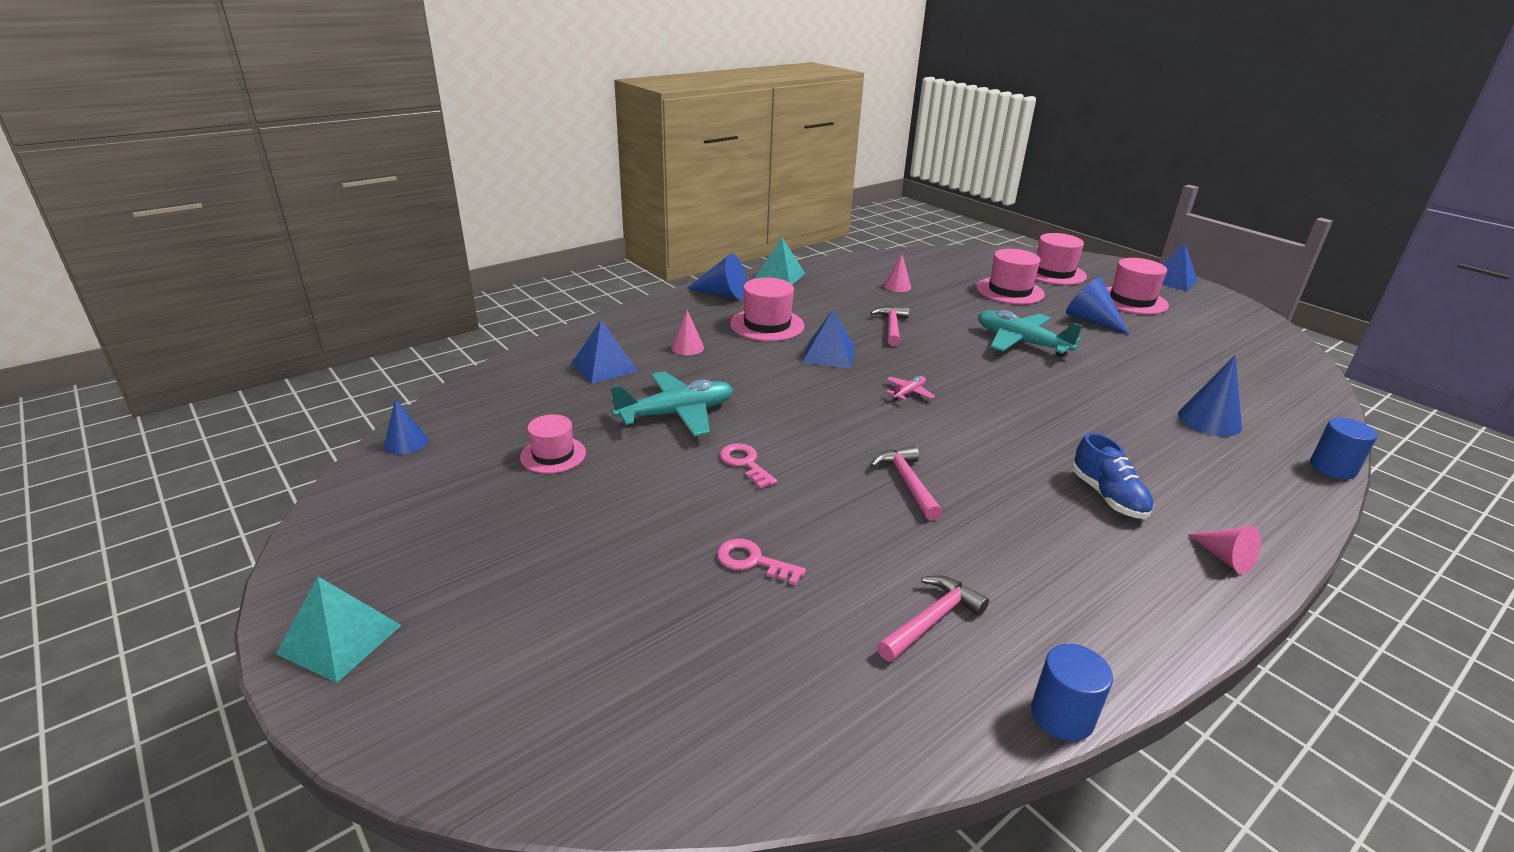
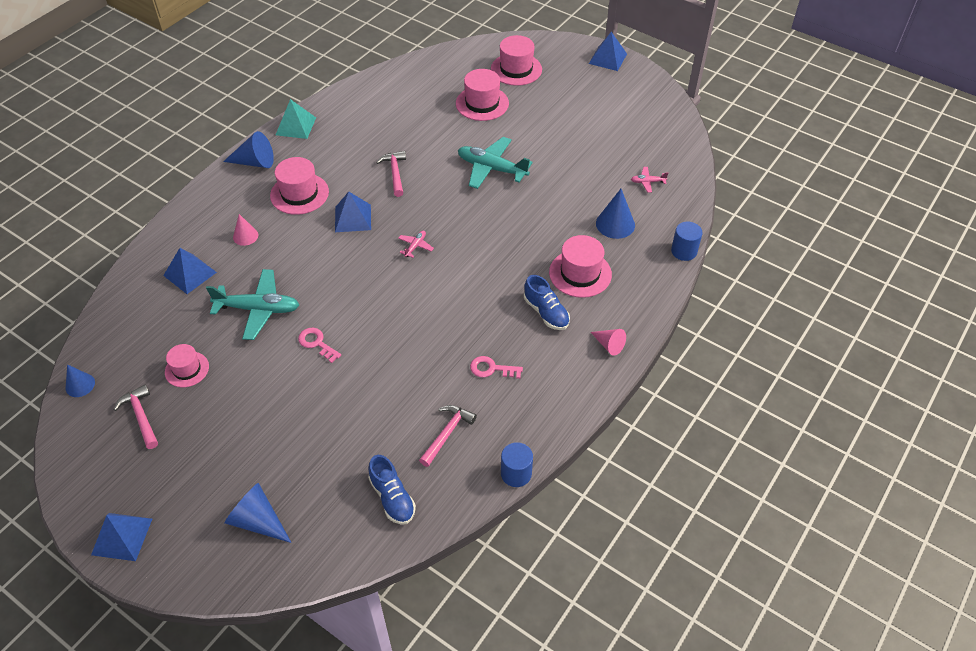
camera: 15 degrees left, 20 degrees up
turquoise pyramid [276,577,402,683] -> blue pyramid [91,513,152,561]
turquoise plane [611,371,733,437] -> turquoise plane turned 45 degrees clockwise [206,269,299,340]
pink key [717,539,806,585] -> pink key moved to [470,356,523,379]
pink hammer [870,446,942,520] -> pink hammer moved to [114,385,158,449]
pink cone [884,254,911,292] -> none
blue cone [1066,277,1130,335] -> blue cone moved to [225,483,292,543]
pink hat [1106,258,1169,315] -> pink hat moved to [549,235,612,298]
none -> blue shoe [368,455,416,525]
none -> pink plane [631,167,668,193]

